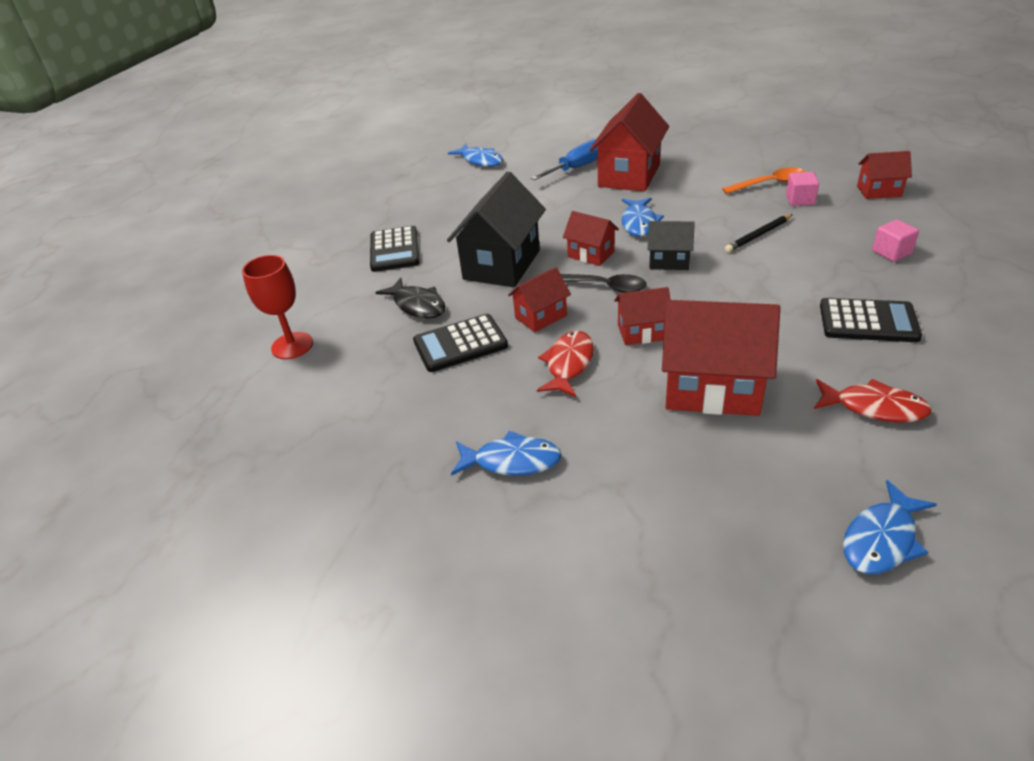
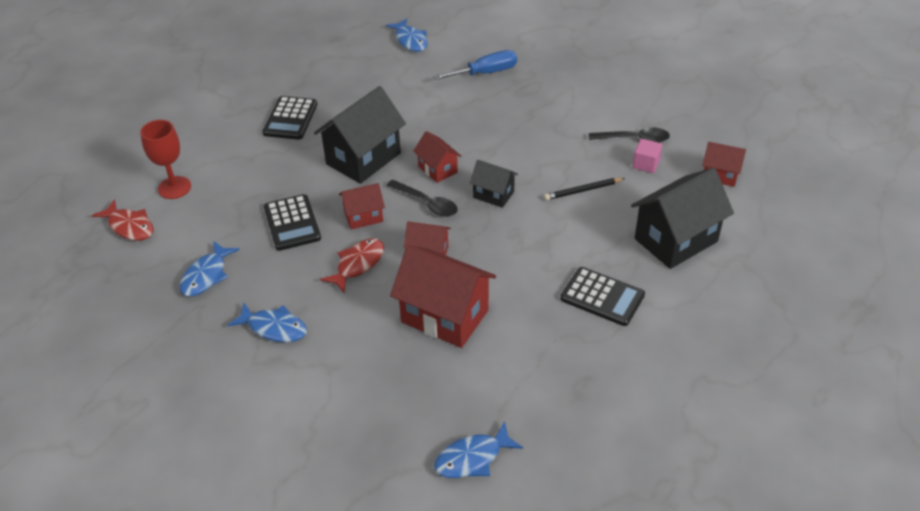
camera: 15 degrees right, 5 degrees up
black fish [375,278,446,318] -> none
black calculator [413,314,508,372] -> black calculator turned 105 degrees counterclockwise [264,194,321,251]
red house [589,93,669,192] -> none
blue fish [621,198,664,237] -> blue fish moved to [180,241,240,296]
orange spoon [722,168,805,194] -> black spoon [589,127,670,143]
red fish [814,379,932,422] -> red fish moved to [91,200,154,241]
pink cube [872,220,919,262] -> black house [631,168,734,269]

